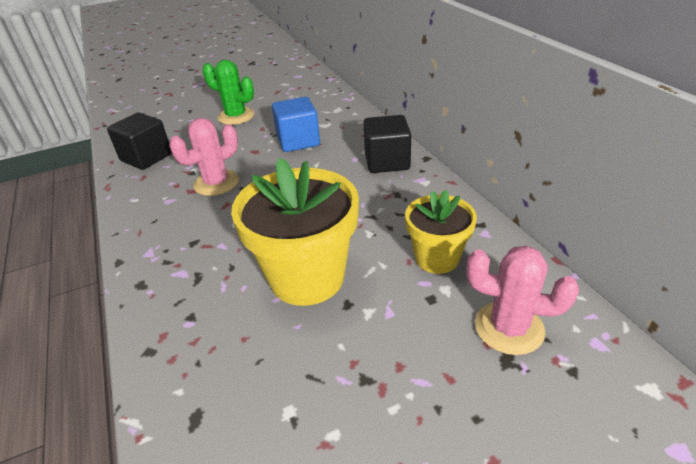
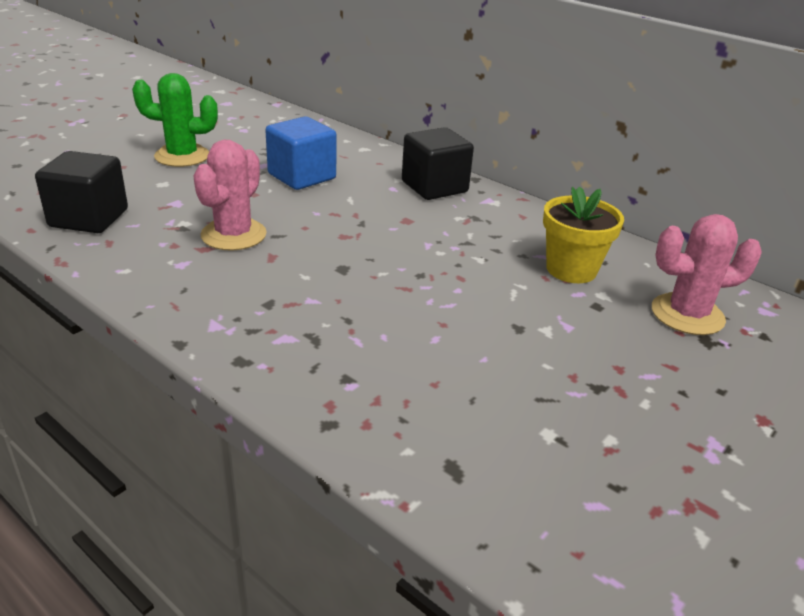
camera: 30 degrees left, 5 degrees down
yellow flower pot [231,158,359,306] -> none

